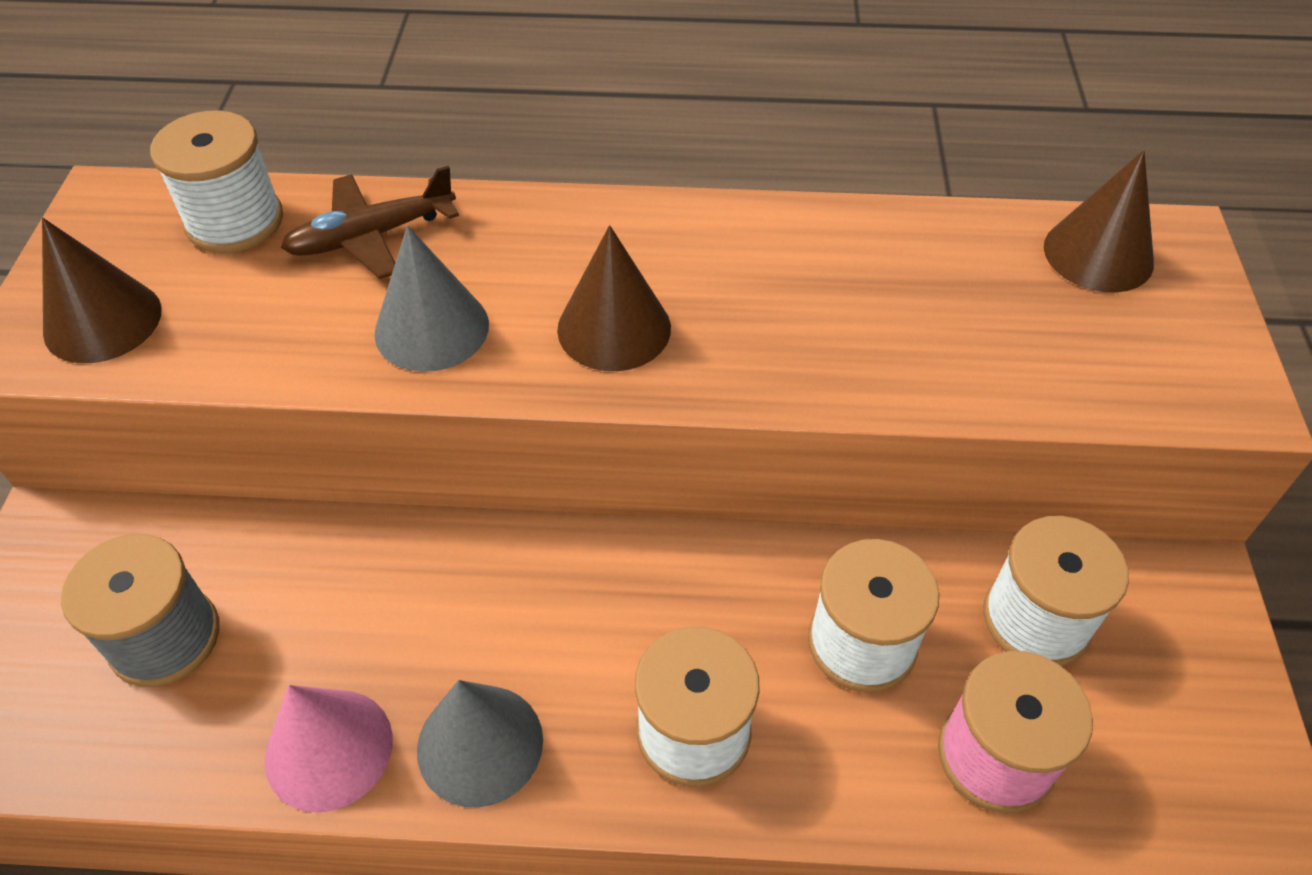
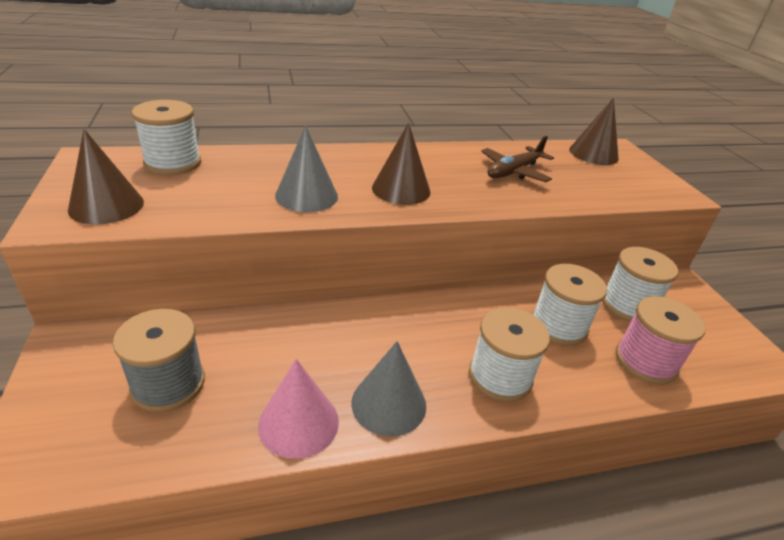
camera: 20 degrees left, 15 degrees down
brown plane [281,166,459,279] -> brown plane moved to [481,136,554,182]

